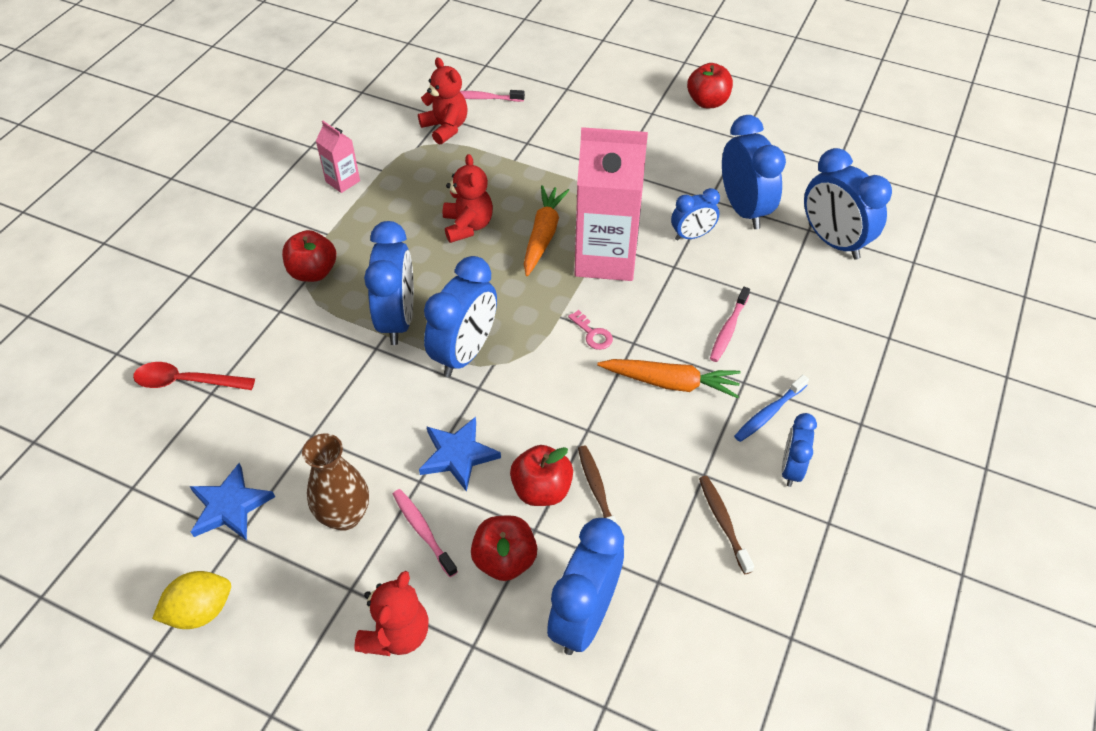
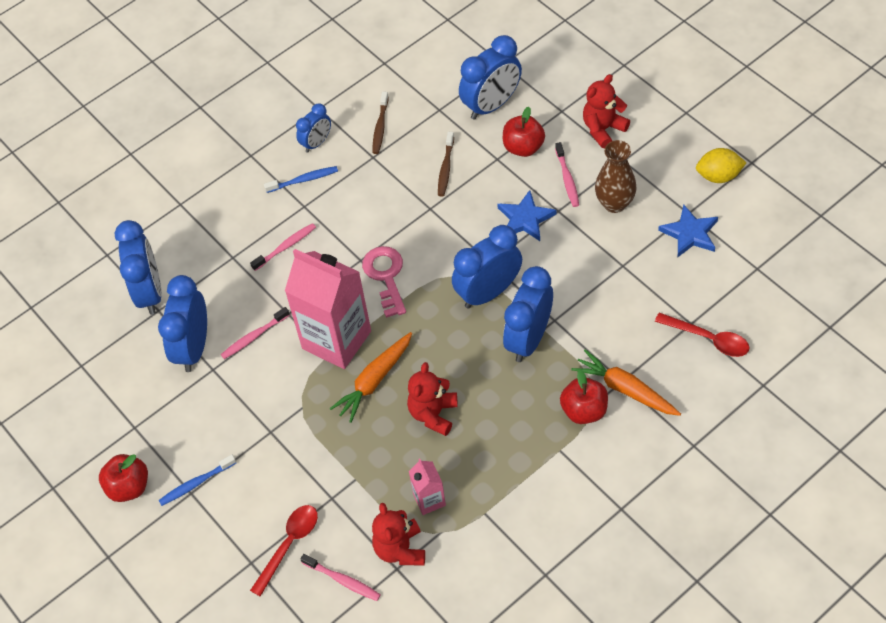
camera: 150 degrees left, 5 degrees up
pink carton [316,121,360,193] -> pink carton moved to [409,459,446,515]
red apple [510,445,573,506] -> none
pink key [568,310,613,350] -> pink key [362,246,406,318], size x1.86
orange carrot [597,359,741,398] -> orange carrot moved to [571,349,681,416]
blue clock [671,188,720,241] -> pink toothbrush [221,307,290,359]
none -> blue toothbrush [158,455,236,506]
none -> red spoon [250,505,318,597]

